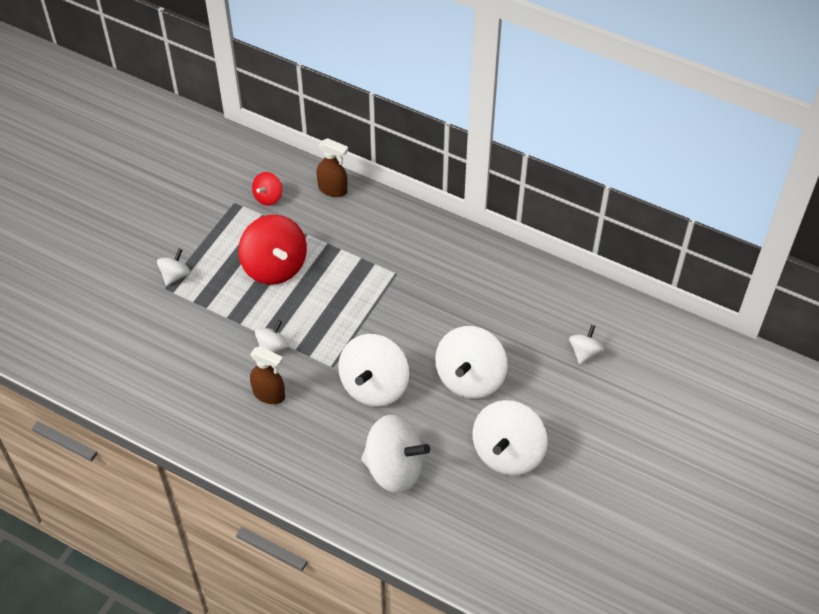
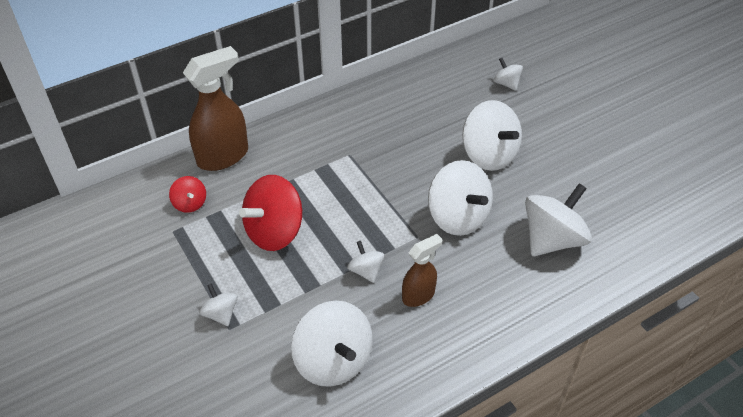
camera: 60 degrees left, 5 degrees down
red spinning top [238,215,307,285] -> red spinning top turned 135 degrees clockwise [239,175,302,251]
brown spray bottle [317,138,348,197] -> brown spray bottle [183,46,248,171], size x1.73
white spinning top [473,400,547,476] -> white spinning top moved to [291,300,373,387]

